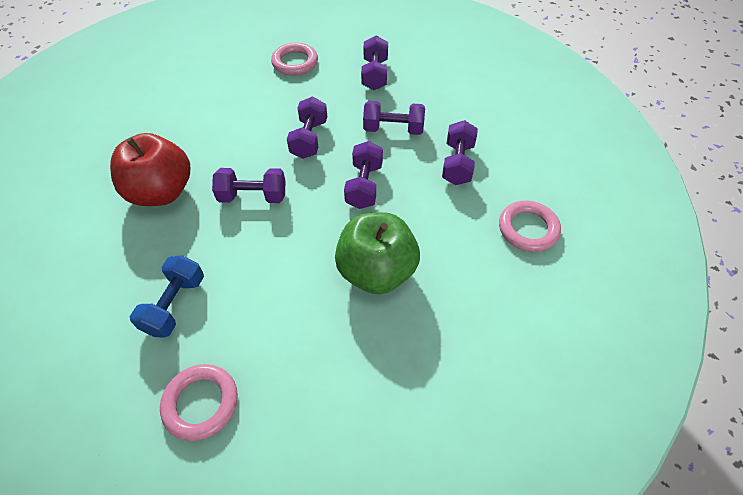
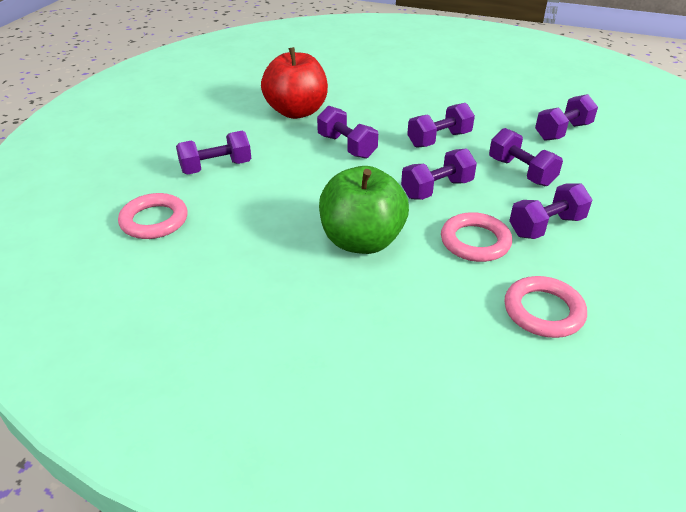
camera: 50 degrees right, 15 degrees down
blue dumbbell [130,255,204,338] -> purple dumbbell [176,131,252,174]
pink ring [271,43,318,75] -> pink ring moved to [441,212,512,262]

